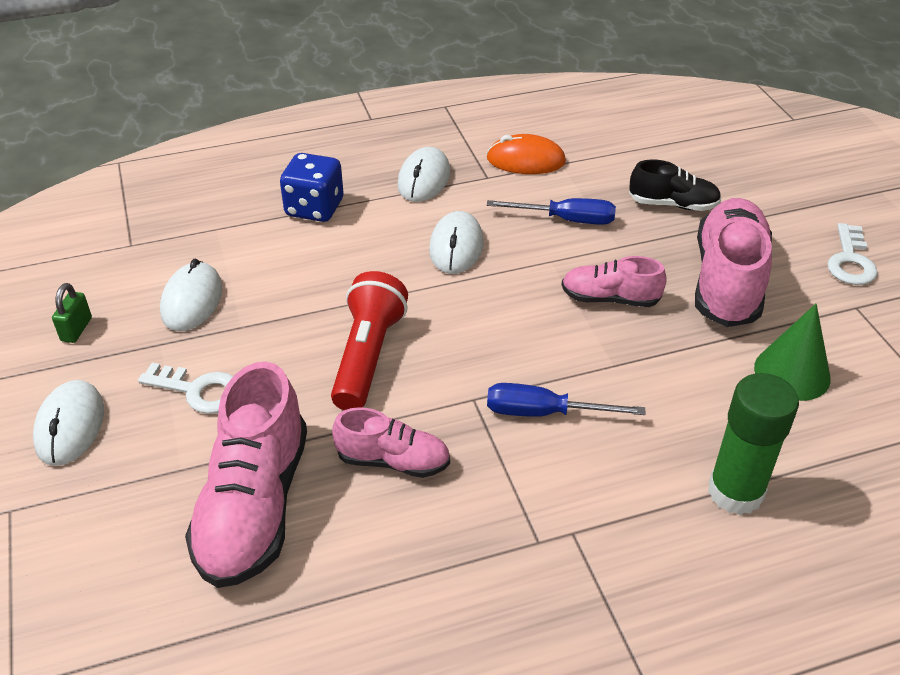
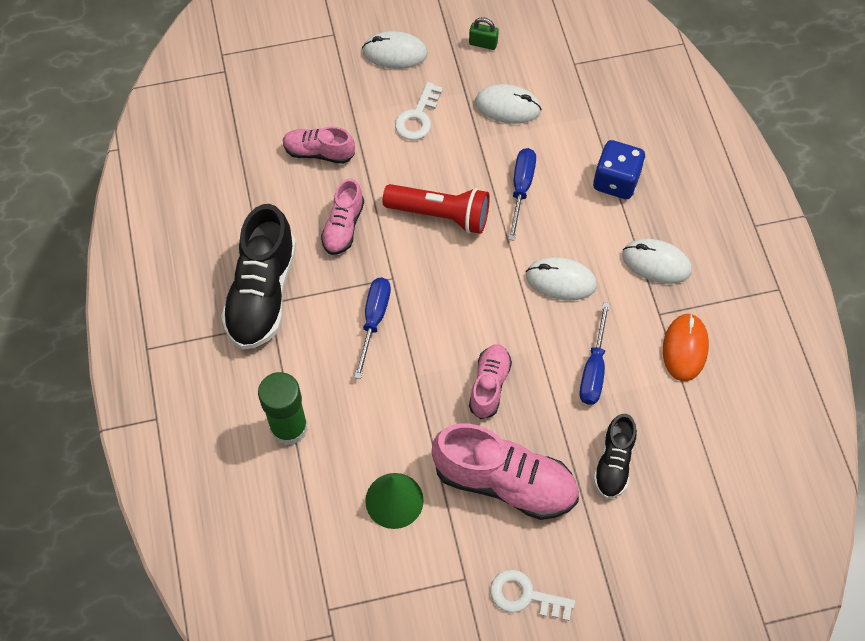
camera: 95 degrees right, 20 degrees up
pink shoe [185,362,307,588] -> pink shoe [283,127,355,164], size x0.56
none -> black shoe [221,204,296,350]
none -> blue screwdriver [508,148,536,241]

